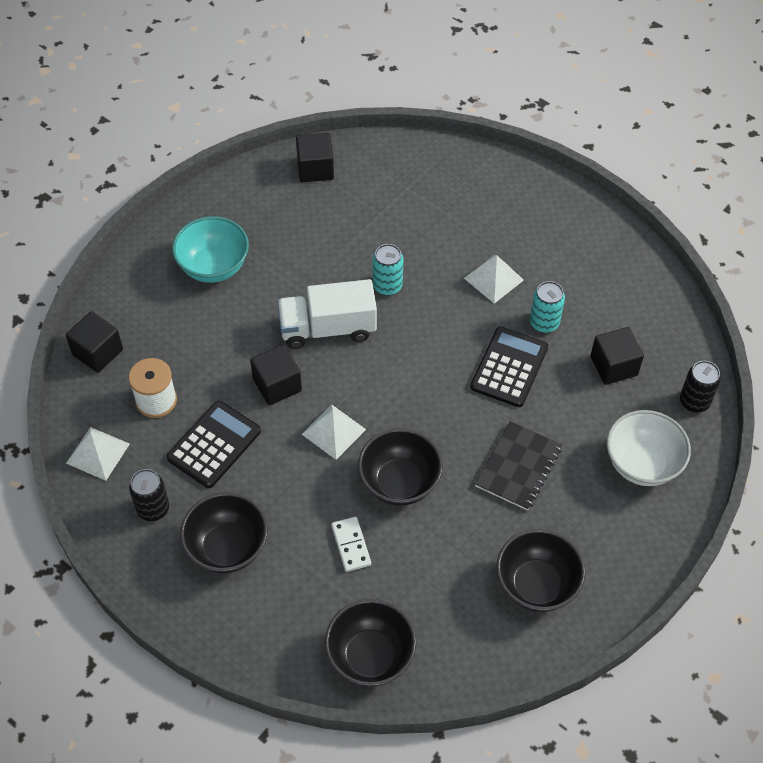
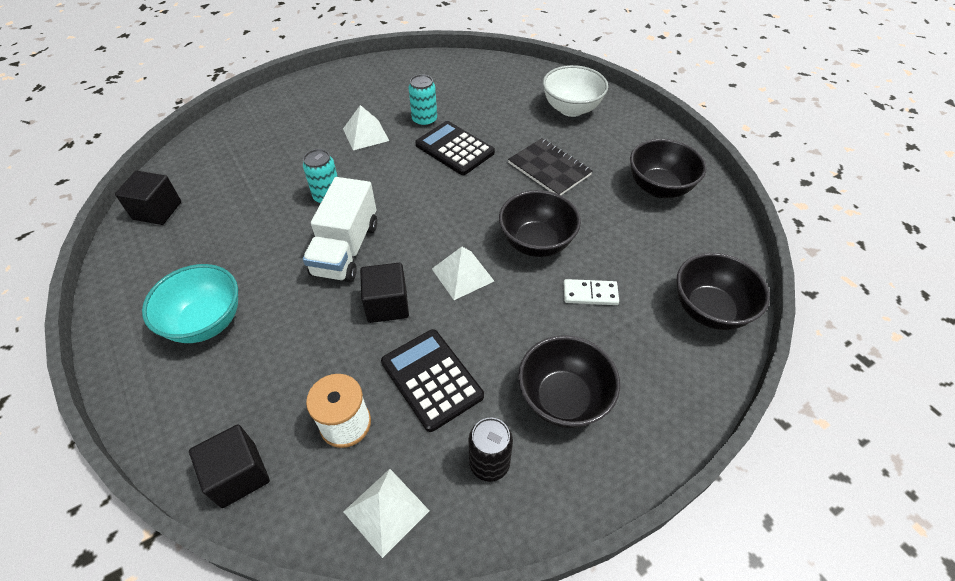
camera: 70 degrees left, 5 degrees down
black cube [590,327,644,385] -> none
black can [680,361,721,412] -> none

